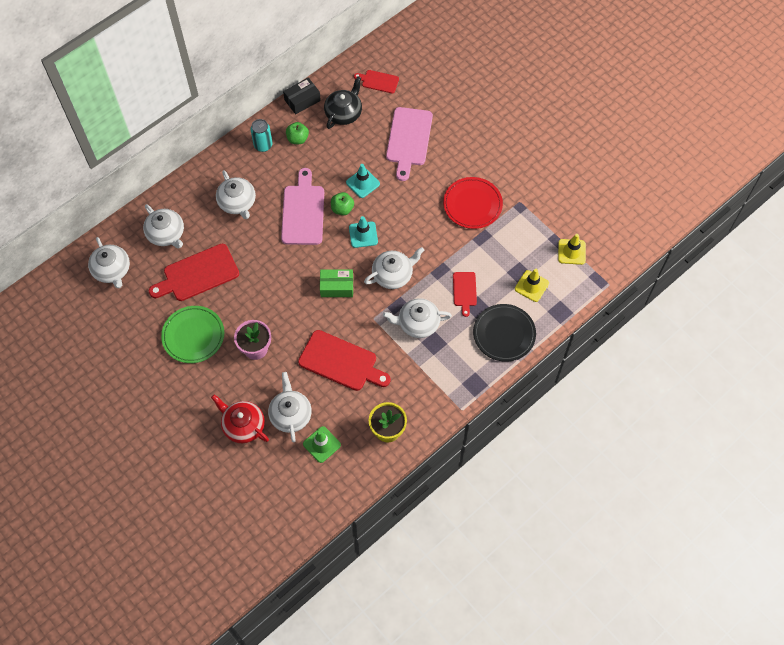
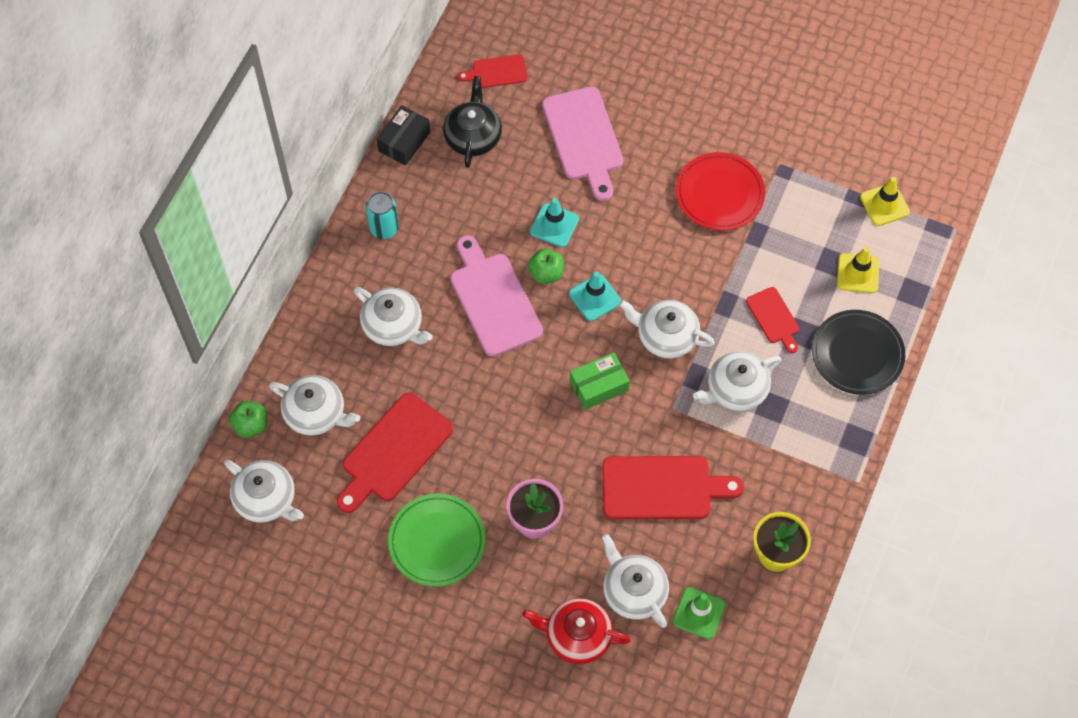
camera: 25 degrees left, 0 degrees up
green apple [286,122,309,144] -> green apple moved to [229,401,267,438]
white teapot [364,247,424,289] -> white teapot turned 105 degrees counterclockwise [619,300,715,358]

